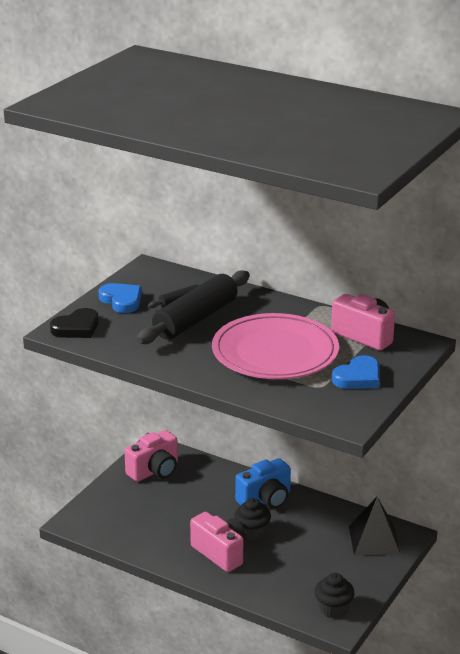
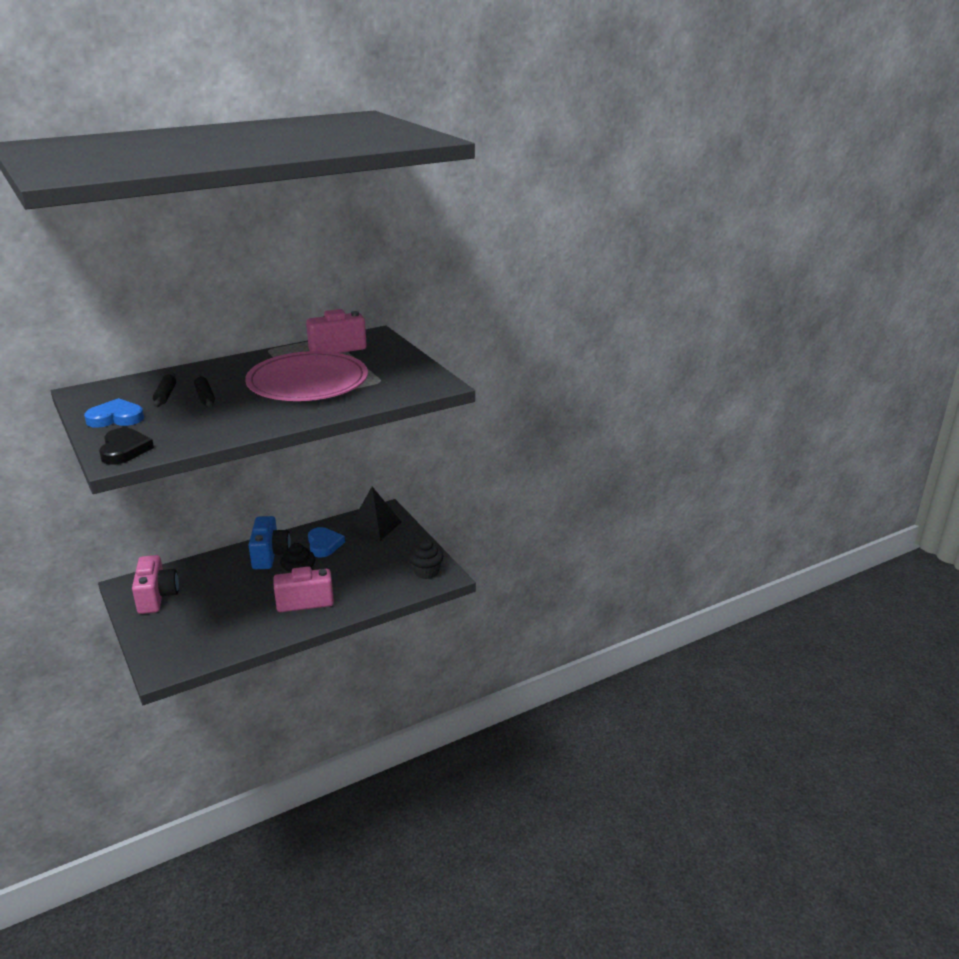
camera: 60 degrees left, 0 degrees up
black rolling pin [137,270,250,344] -> black rolling pin [194,375,215,408], size x0.44
blue heart [332,355,379,389] -> blue heart moved to [308,527,345,557]

